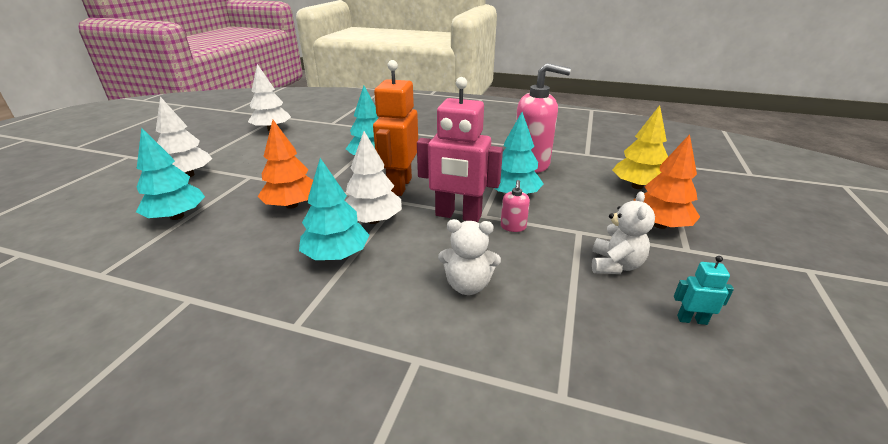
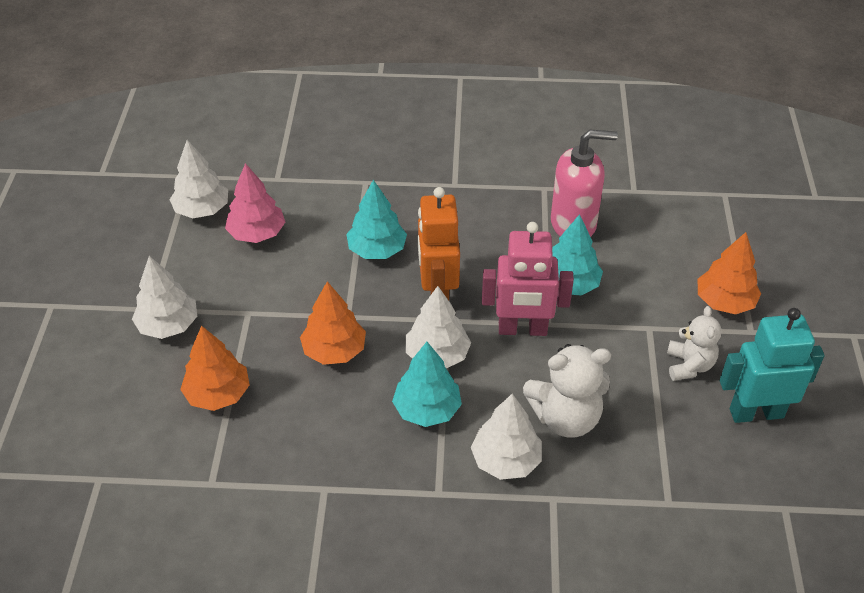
camera: 15 degrees left, 15 degrees up
turquoise tree [136,127,205,220] -> orange tree [180,325,250,411]
white teddy bear [438,219,501,295] -> white teddy bear [523,344,611,438], size x1.53
pink soap dispenser [501,180,530,232] -> none
yellow tree [613,105,668,189] -> none
turquoise robot [674,256,734,325] -> turquoise robot [720,308,824,423], size x2.33
none -> pink tree [225,163,285,243]
none -> white tree [471,394,542,480]

